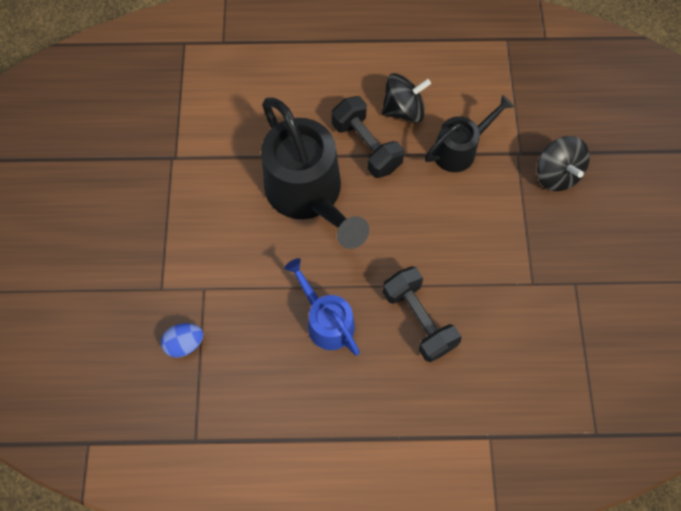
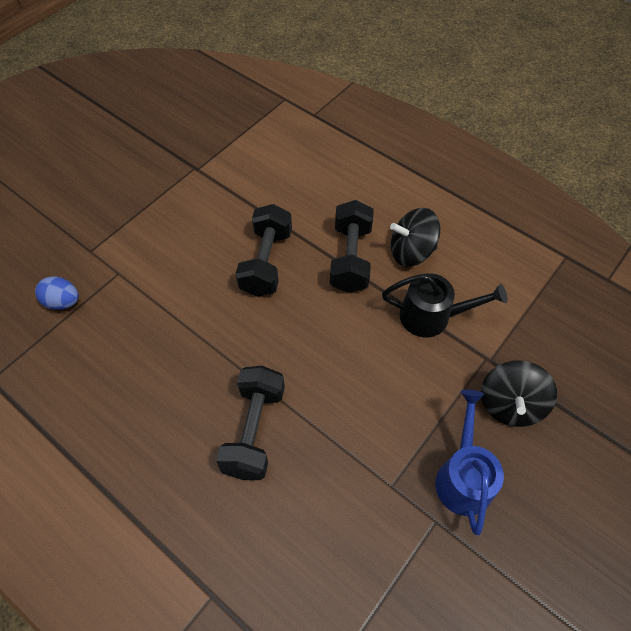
camera: 40 degrees right, 10 degrees down
black watering can [261,97,369,249] -> black dumbbell [236,204,292,297]
blue watering can [284,258,360,355] -> blue watering can moved to [435,390,504,535]
black spinning top [382,73,431,123] -> black spinning top turned 150 degrees clockwise [390,208,440,266]

